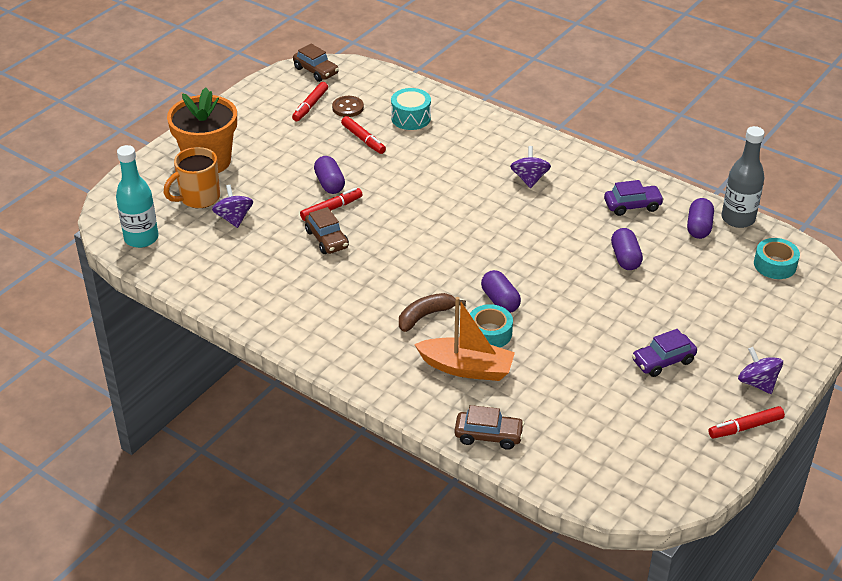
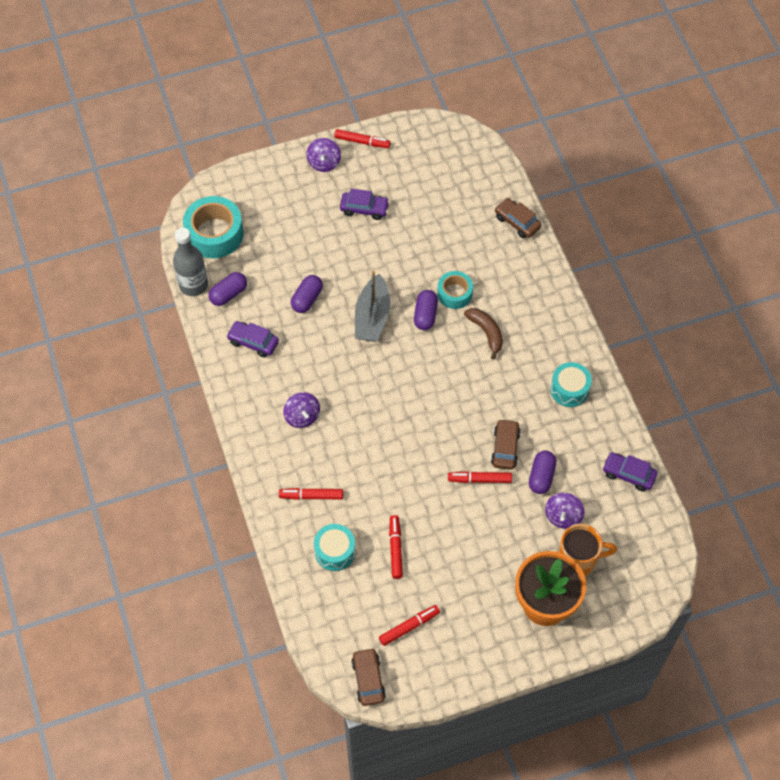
camera: 145 degrees left, 20 degrees up
turquoise bottle [116,145,159,248] -> none
purple capsule [314,156,345,194] -> purple capsule moved to [529,451,556,494]
brown button [332,96,364,117] -> none
brown banana [399,293,466,332] -> brown banana turned 120 degrees counterclockwise [464,308,503,359]
orange boat [414,297,515,381] -> none
purple spinning top [510,146,551,188] -> purple spinning top turned 60 degrees counterclockwise [283,392,320,428]
turquoise tape [754,238,800,279] -> turquoise tape [183,196,244,258], size x1.68
none -> red marker [279,488,343,500]
none -> grey boat [355,270,390,342]
none -> turquoise drum [550,362,592,407]
none -> purple car [602,452,658,492]

